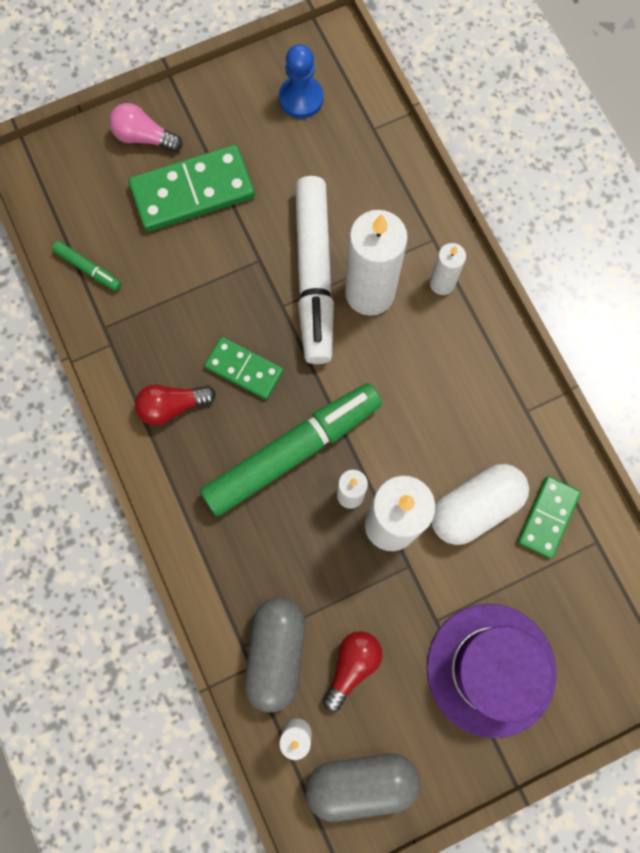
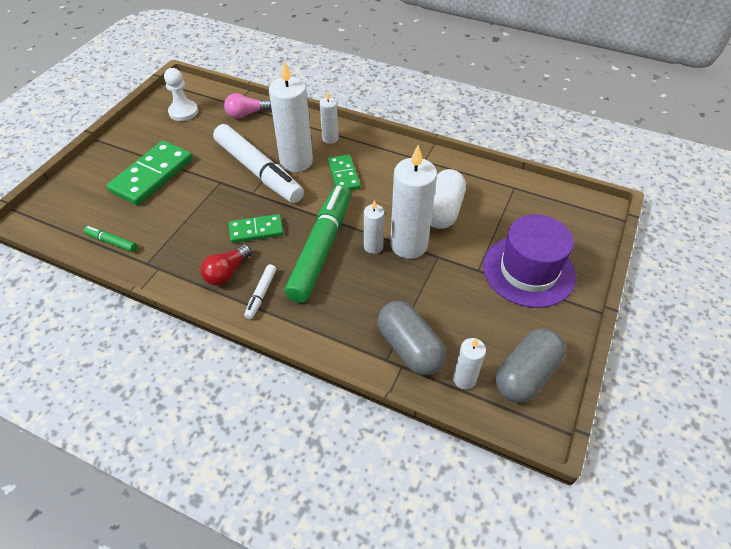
camera: 40 degrees left, 25 degrees down
green marker [52,241,122,291] -> green marker turned 150 degrees counterclockwise [84,226,137,252]
pink light bulb [109,103,182,152] -> pink light bulb moved to [224,93,271,119]
blue pawn [279,44,323,119] -> white pawn [164,68,198,121]
red light bulb [323,631,383,712] -> none
green domino [518,476,581,559] -> green domino moved to [328,154,361,191]
none -> white marker [244,264,276,319]

